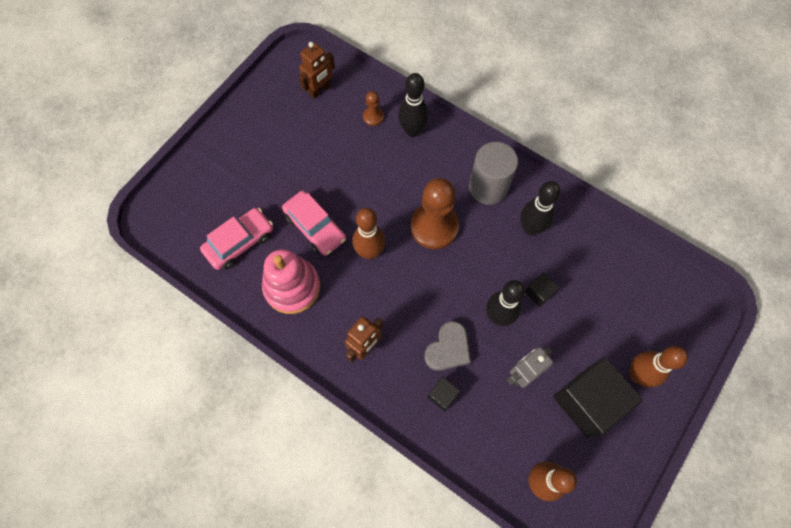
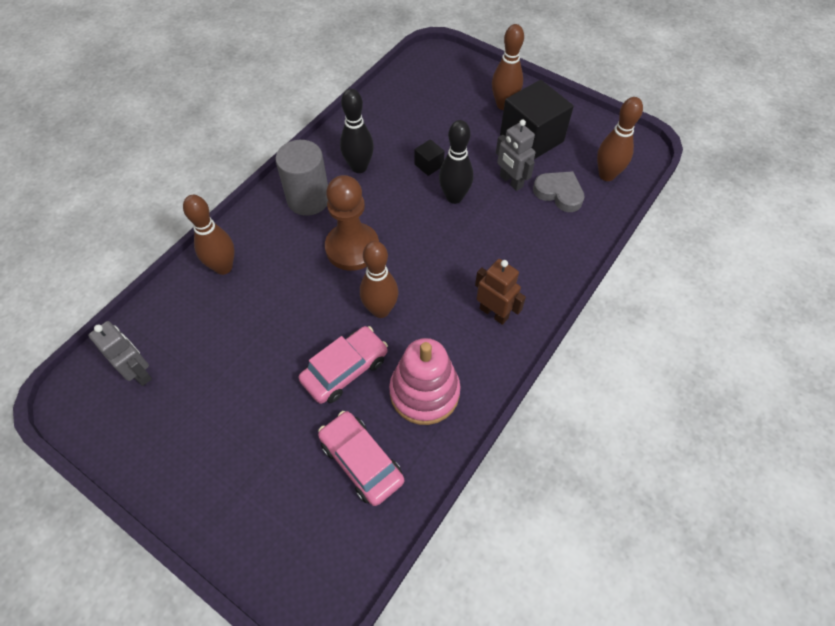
camera: 90 degrees left, 10 degrees down
brown robot [299,42,335,99] -> grey robot [88,321,152,386]
brown pawn [363,91,384,126] -> none
black bowling pin [398,73,429,137] -> brown bowling pin [183,195,235,275]
grey heart [424,321,471,371] -> grey heart moved to [533,171,585,212]
black cube [427,376,461,412] -> none

